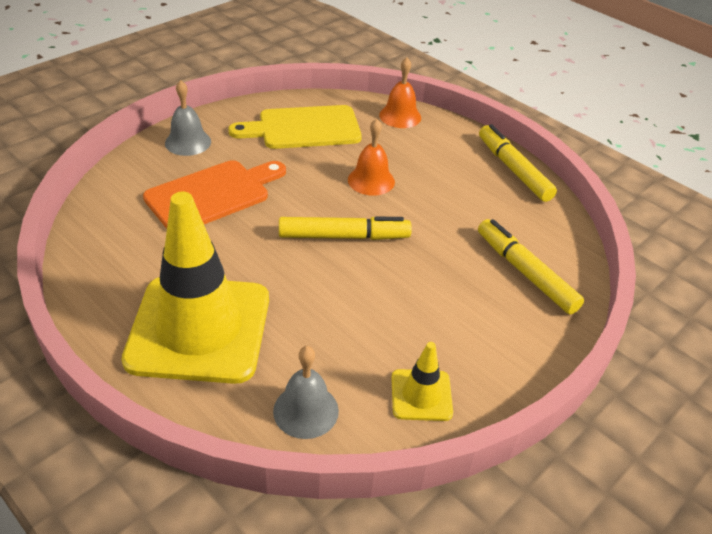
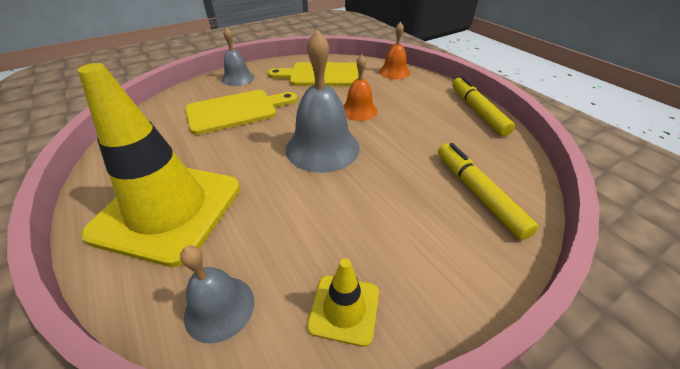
camera: 15 degrees right, 0 degrees up
orange cutting board [143,160,286,229] -> yellow cutting board [185,90,297,135]
yellow marker [279,216,412,240] -> grey bell [286,29,360,173]

